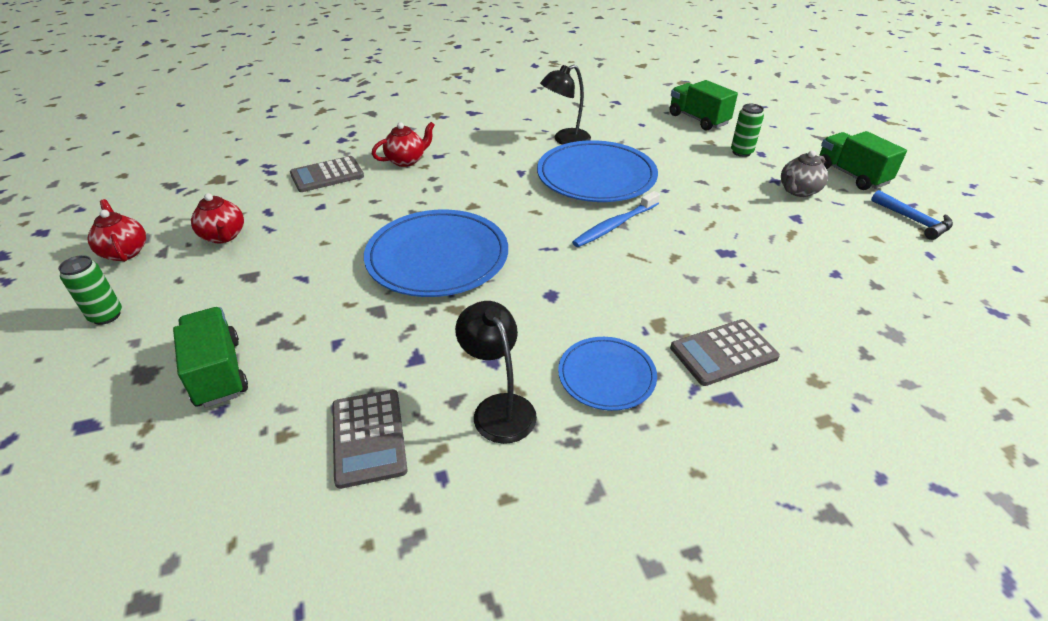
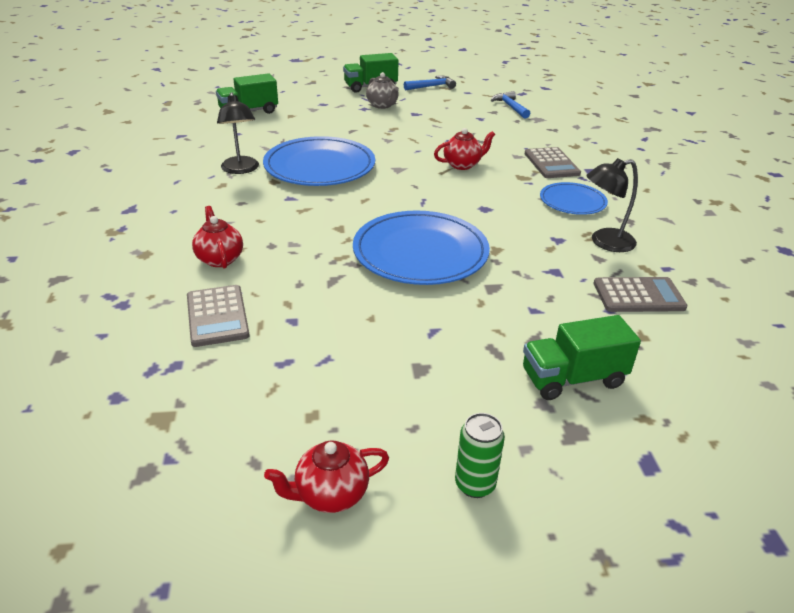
camera: 80 degrees left, 5 degrees down
red teapot [191,193,244,243] -> red teapot moved to [434,128,495,170]
blue toothbrush [572,191,660,247] -> none
green can [731,104,764,157] -> none
none -> blue hammer [491,91,530,119]

